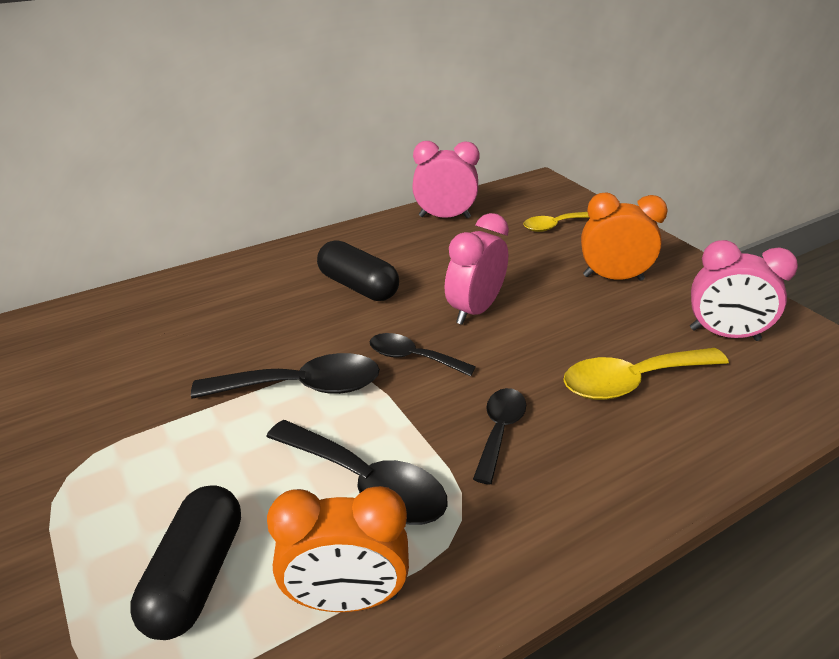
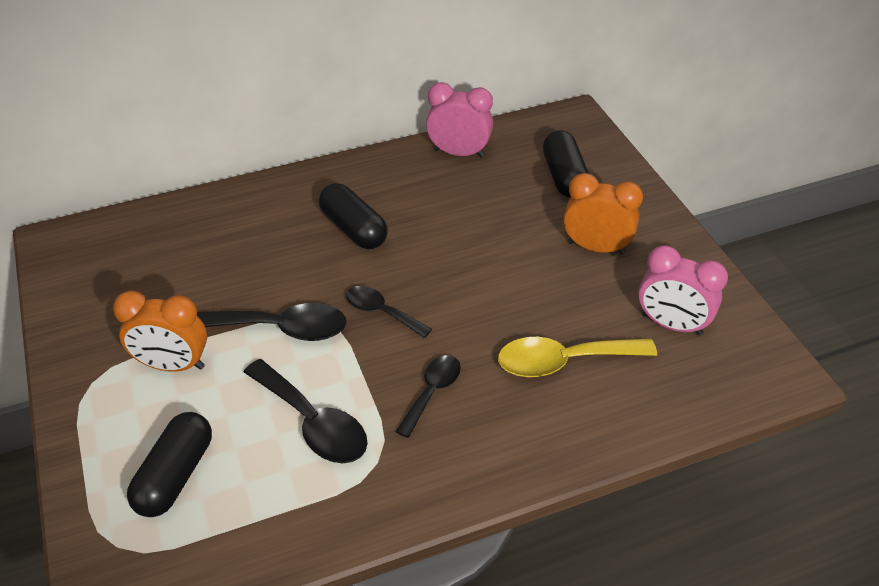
camera: 10 degrees right, 10 degrees up
orange clock [267,486,409,612] -> orange clock moved to [113,291,207,372]
pink clock [445,213,509,325] -> none
yellow spoon [523,212,590,232] -> black capsule [543,130,589,198]

